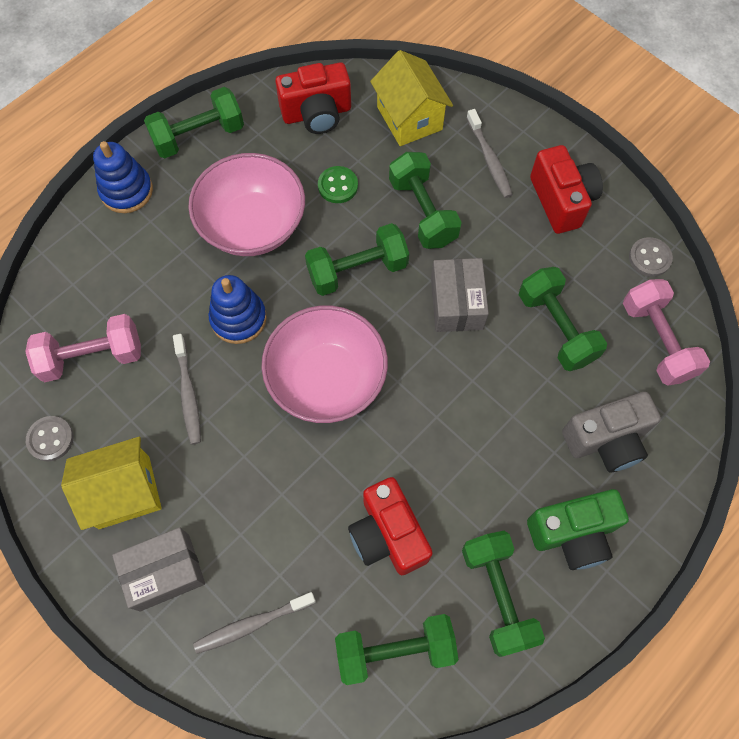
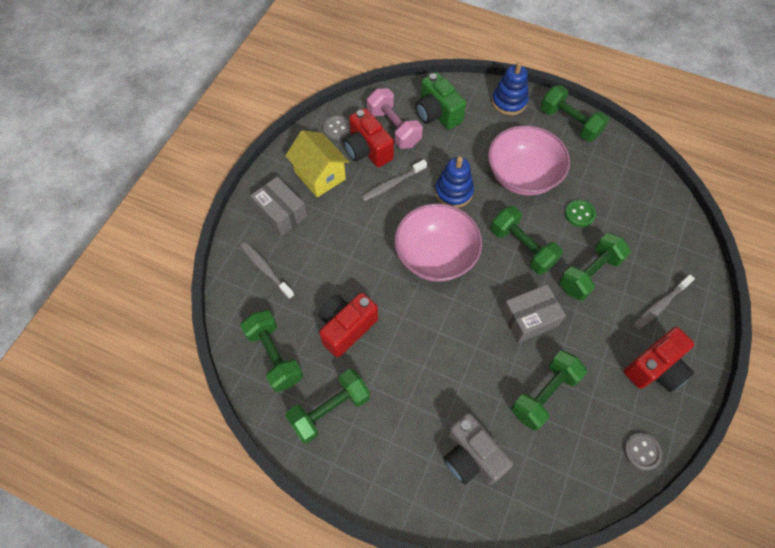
camera: 70 degrees right, 5 degrees down
red camera [275,62,351,134] -> red camera moved to [343,108,394,167]
yellow house [370,50,453,146] -> none
green camera [527,489,629,570] -> green camera moved to [415,72,466,130]
pink dumbbell [623,279,710,385] -> none

